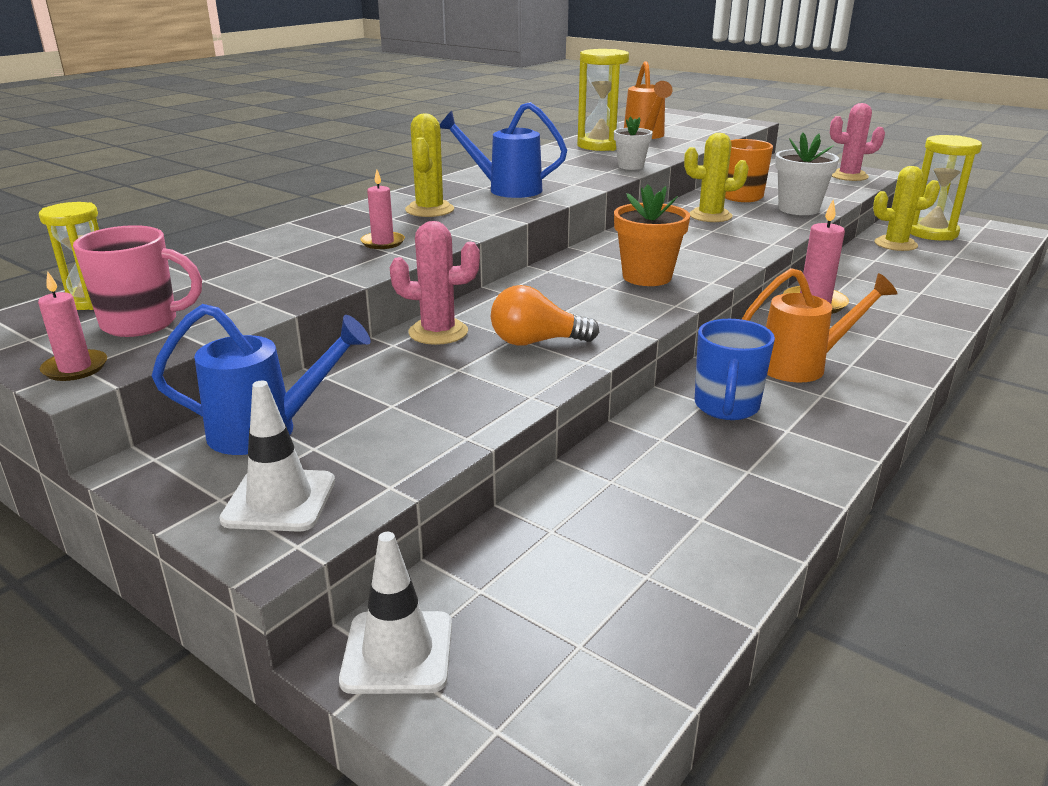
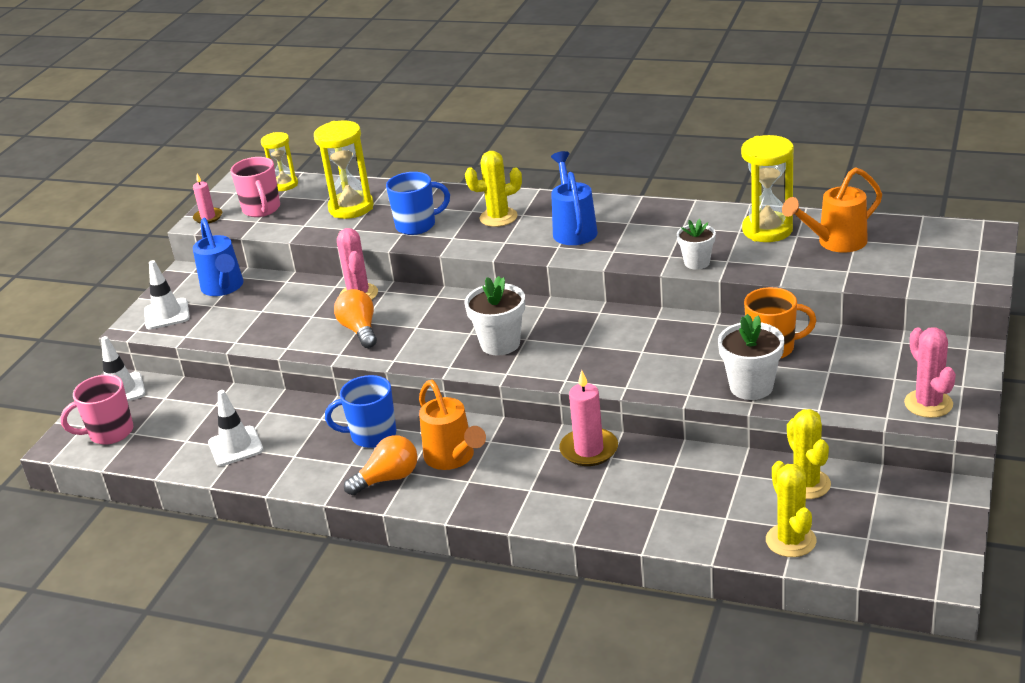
camera: 75 degrees right, 5 degrees up
pink candle [360,170,405,249] -> blue mug [386,172,450,235]
orange flower pot [614,184,690,286] -> white flower pot [464,276,525,355]
yellow cactus [684,133,749,222] -> yellow cactus moved to [766,461,817,557]
yellow hourglass [910,135,982,241] -> yellow hourglass moved to [314,120,374,219]
none -> pink mug [60,374,133,445]
none -> white traffic cone [208,390,263,466]
none -> orange light bulb [344,435,418,495]

